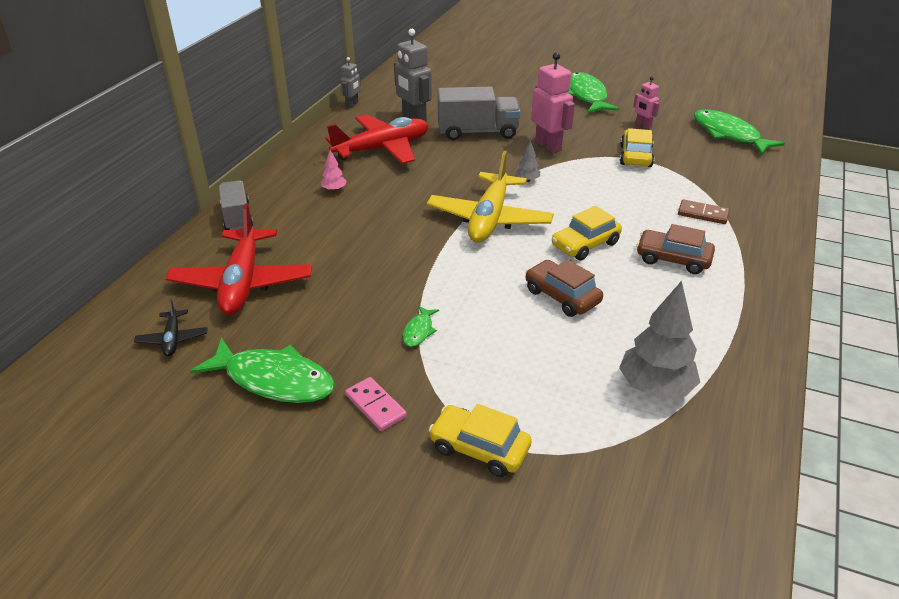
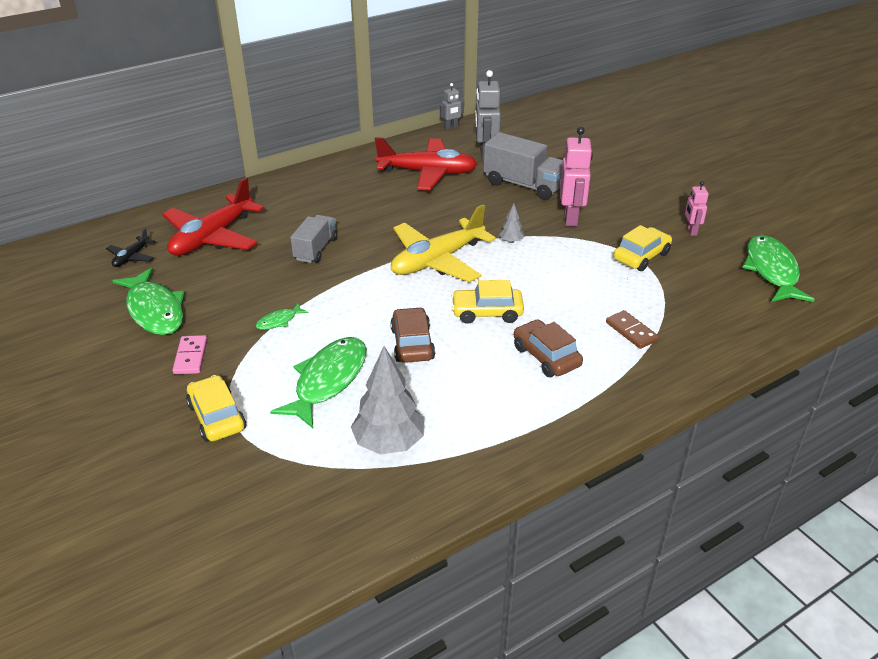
camera: 35 degrees right, 0 degrees up
grey truck [219,180,253,230] -> grey truck moved to [290,215,338,263]
pink tree [321,150,347,192] -> none
green fish [567,72,619,113] -> green fish moved to [270,337,366,428]

